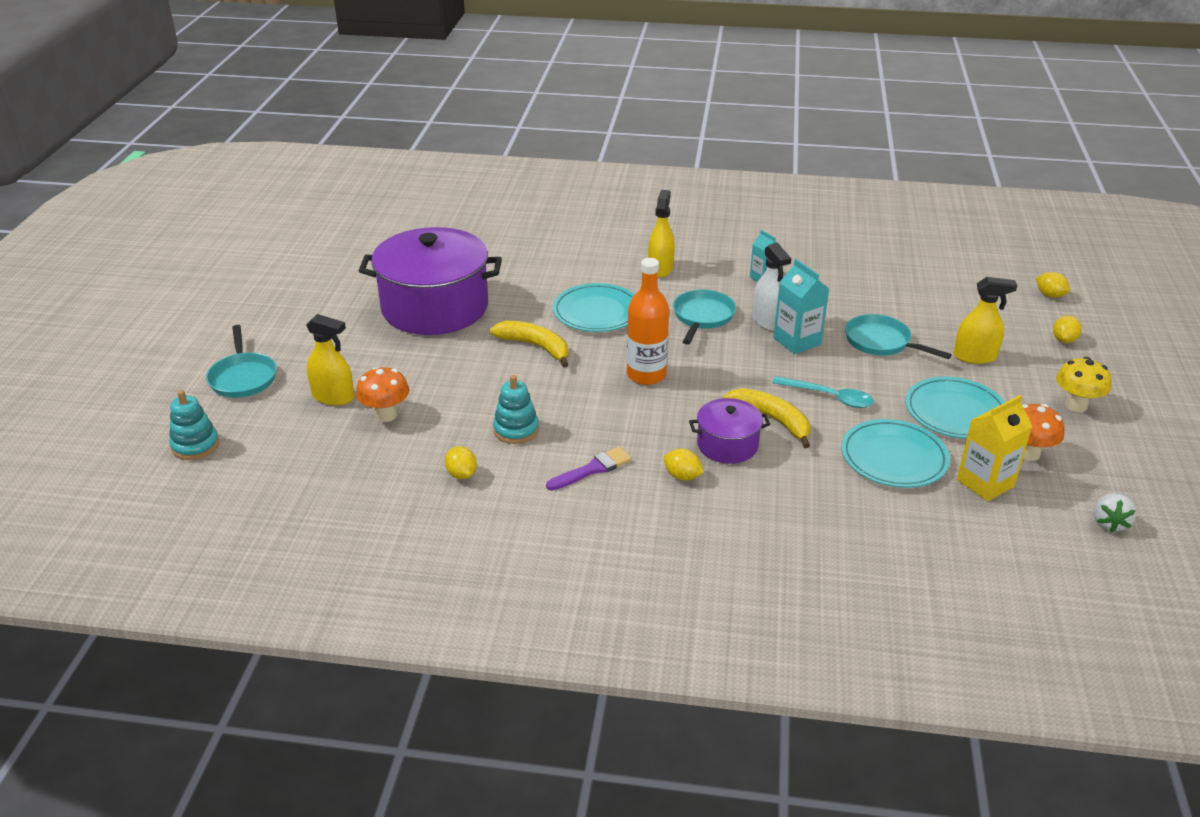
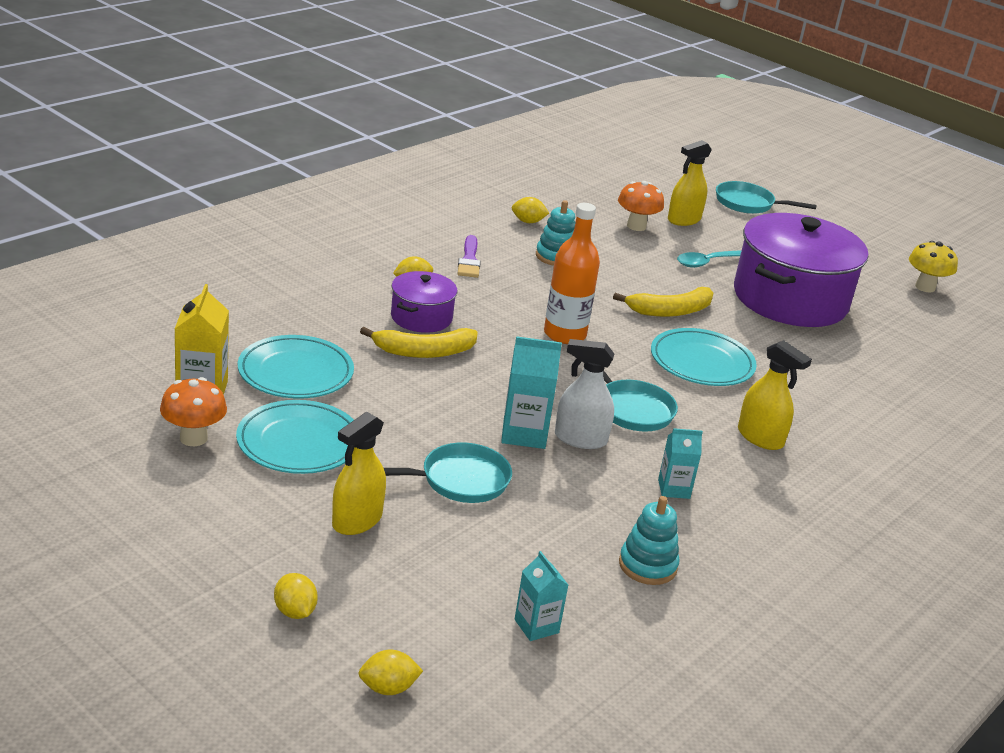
camera: 120 degrees right, 5 degrees down
turquoise stacking toy [169,390,219,460] -> turquoise stacking toy moved to [619,496,680,585]
turquoise spoon [772,376,874,408] -> turquoise spoon moved to [677,250,742,268]
yellow mushroom [1056,357,1112,412] -> yellow mushroom moved to [909,241,958,293]
white strawberry [1093,493,1137,533] -> none
none -> turquoise carton [515,551,568,641]

